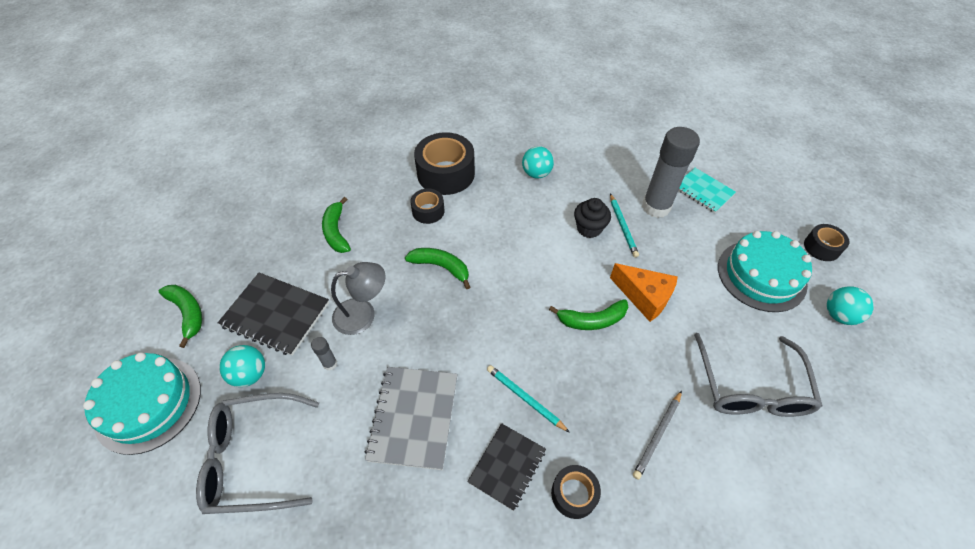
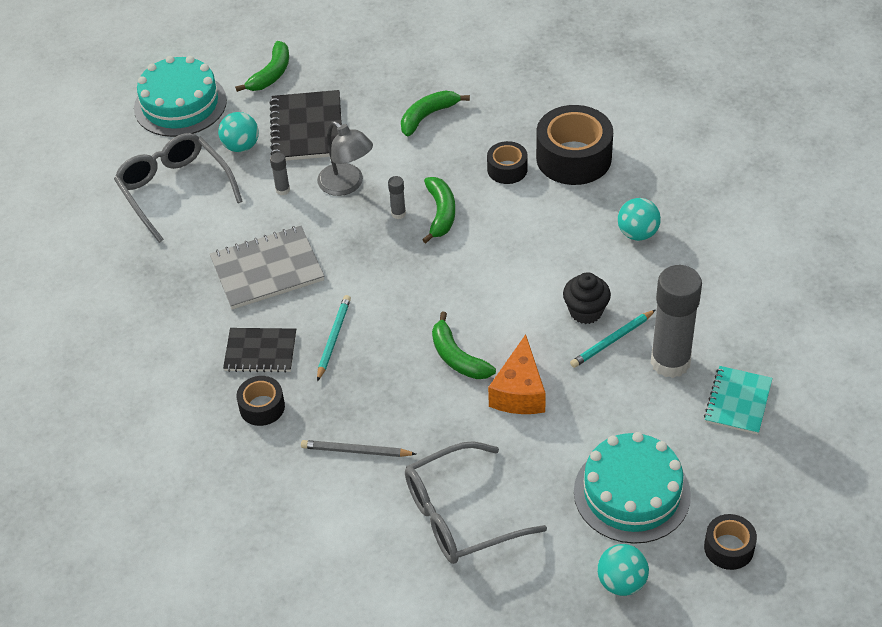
camera: 65 degrees right, 5 degrees down
none -> grey glue stick [388,176,406,219]

